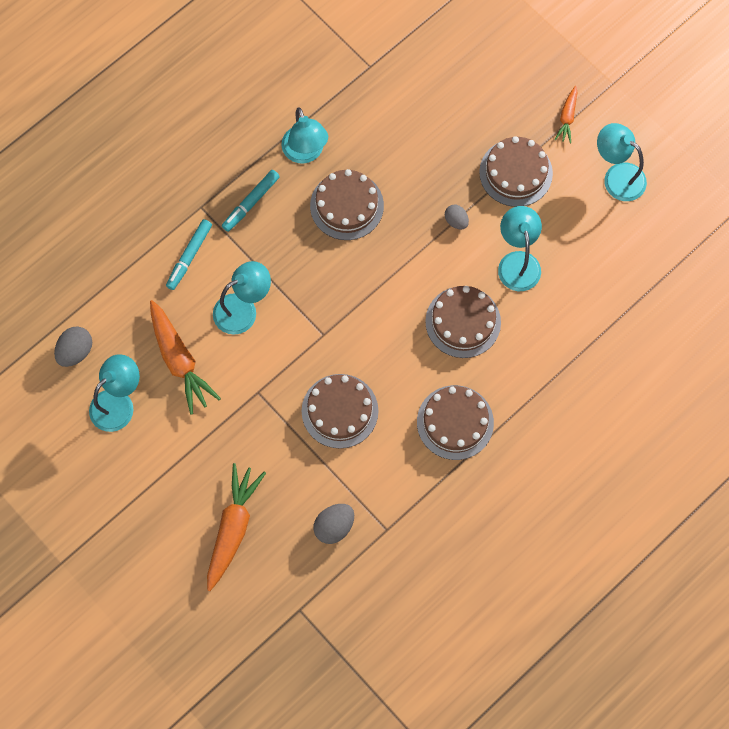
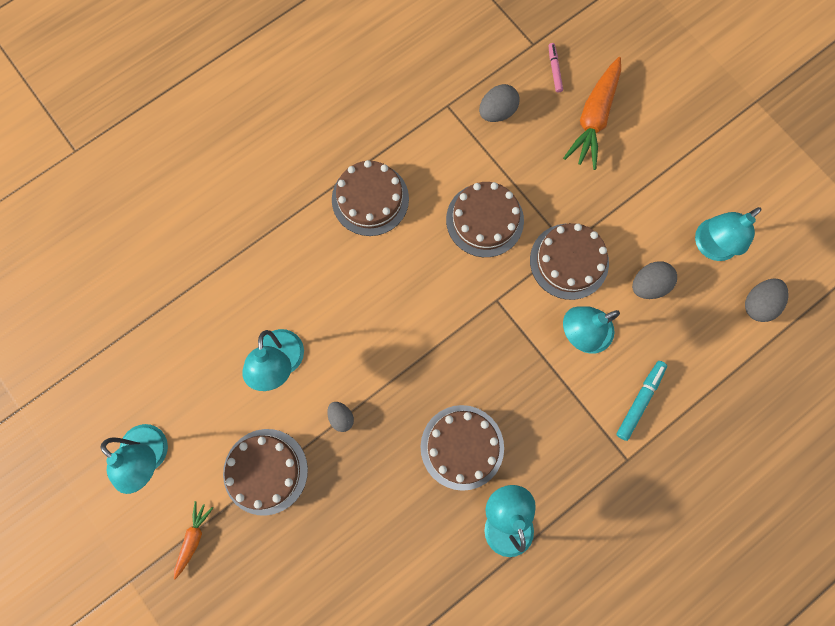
camera: 175 degrees left, 5 degrees up
orange carrot [150,300,221,415] -> grey egg [632,261,677,299]
turquoise marker [222,170,280,232] -> none
brown cake [425,286,501,358] -> brown cake moved to [530,223,609,300]
none -> pink marker [548,43,563,93]

